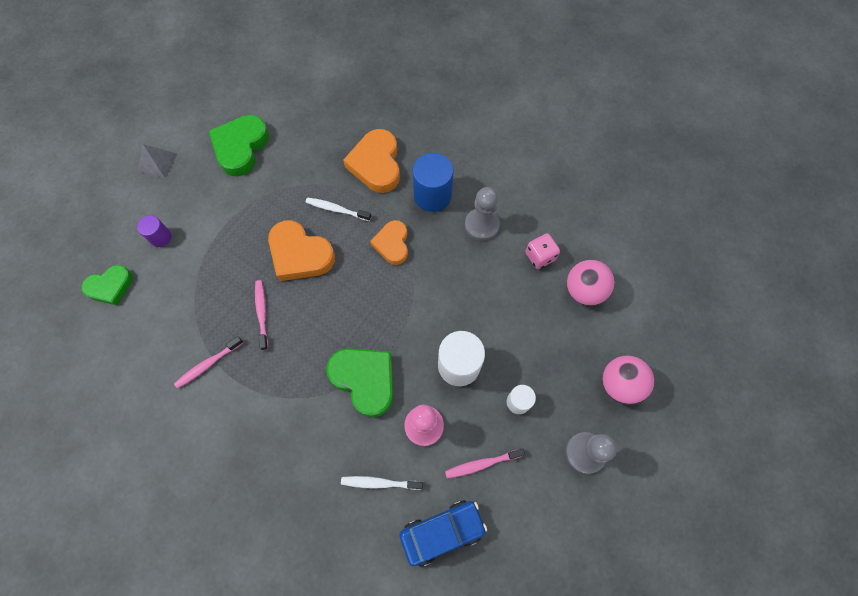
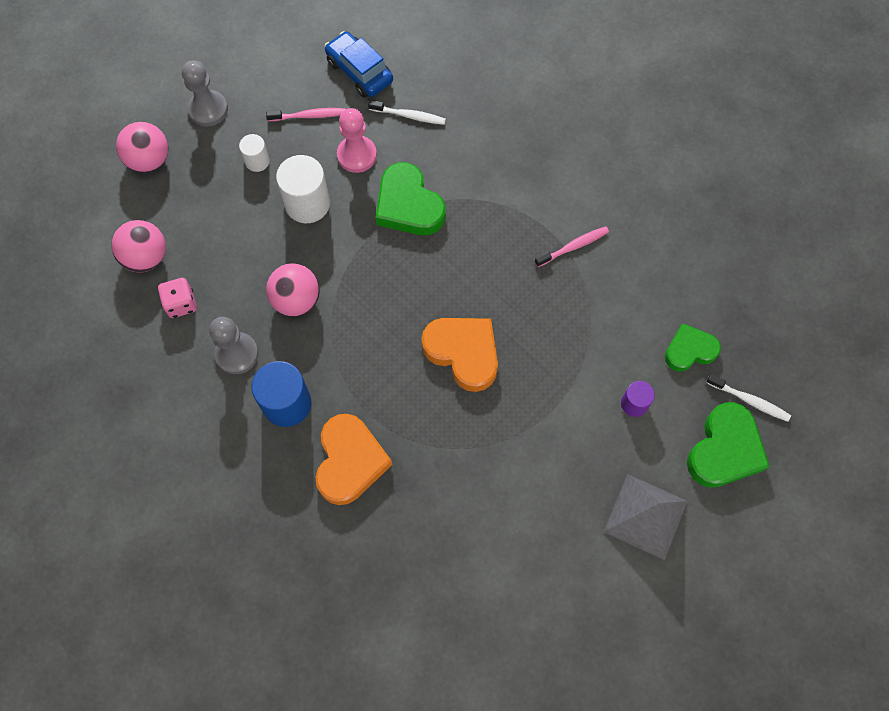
camera: 170 degrees left, 0 degrees up
grey pyramid [138,144,177,178] -> grey pyramid [604,474,688,560], size x1.59
green heart [209,115,269,176] -> green heart moved to [687,402,770,488]
pink toothbrush [255,280,268,350] -> none
white toothbrush [305,197,371,221] -> white toothbrush moved to [706,374,791,422]
orange heart [370,220,408,265] -> none
blue car [399,500,487,566] -> blue car turned 60 degrees clockwise [324,31,393,97]
none -> pink ball [266,263,320,316]

